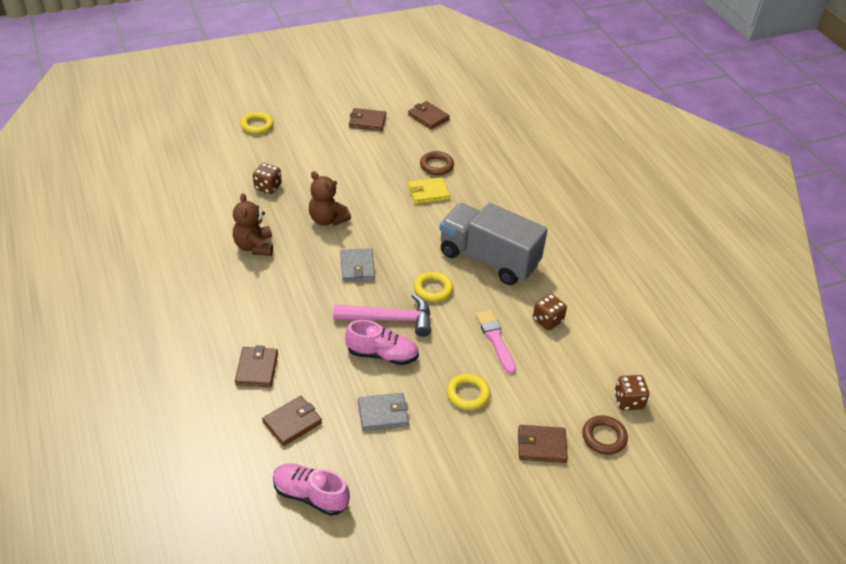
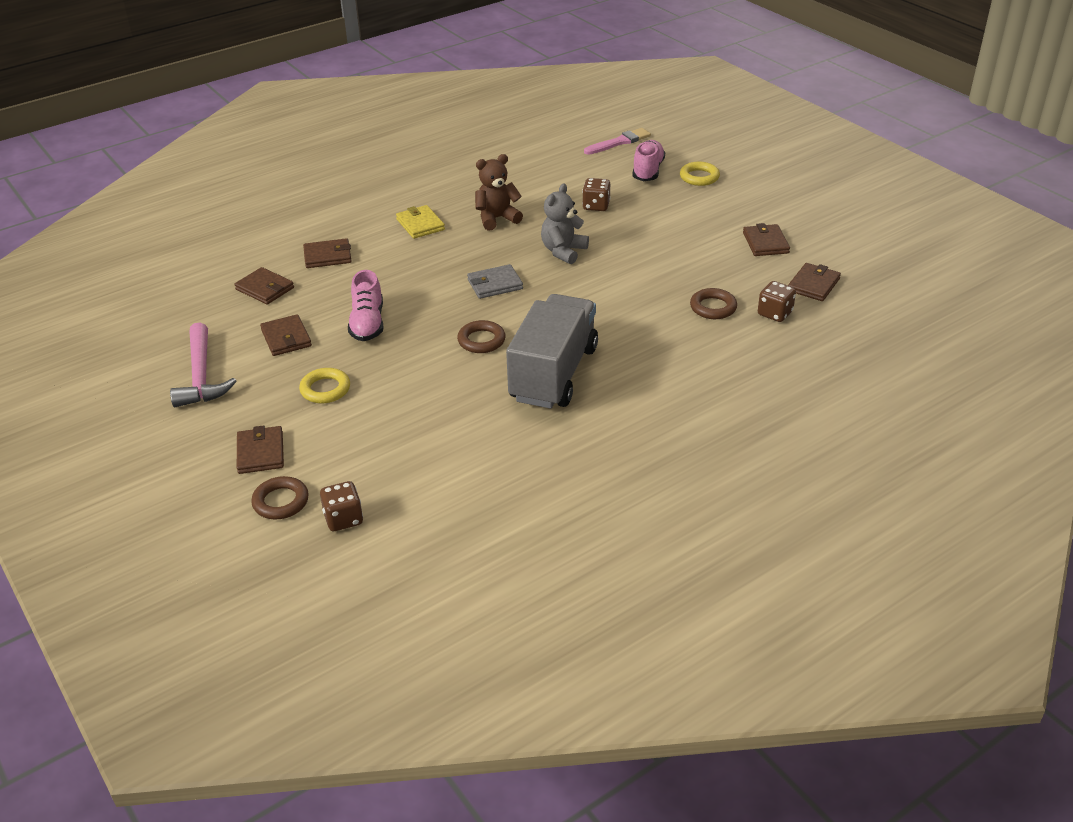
camera: 80 degrees right, 5 degrees down
pink shoe [273,463,350,516] -> pink shoe moved to [633,140,665,181]
brown teddy bear [309,171,351,226] -> grey teddy bear [541,183,589,264]
pink hammer [333,294,431,337] -> pink hammer moved to [170,322,236,407]
grey wallet [358,393,409,431] -> brown wallet [260,314,312,356]
yellow wallet [408,177,450,204] -> yellow wallet moved to [396,205,445,239]
yellow ring [414,271,453,302] -> brown ring [457,320,506,353]
pink brush [476,310,516,374] -> pink brush moved to [584,128,651,155]
brown dice [533,294,567,331] -> brown dice moved to [758,281,796,322]

